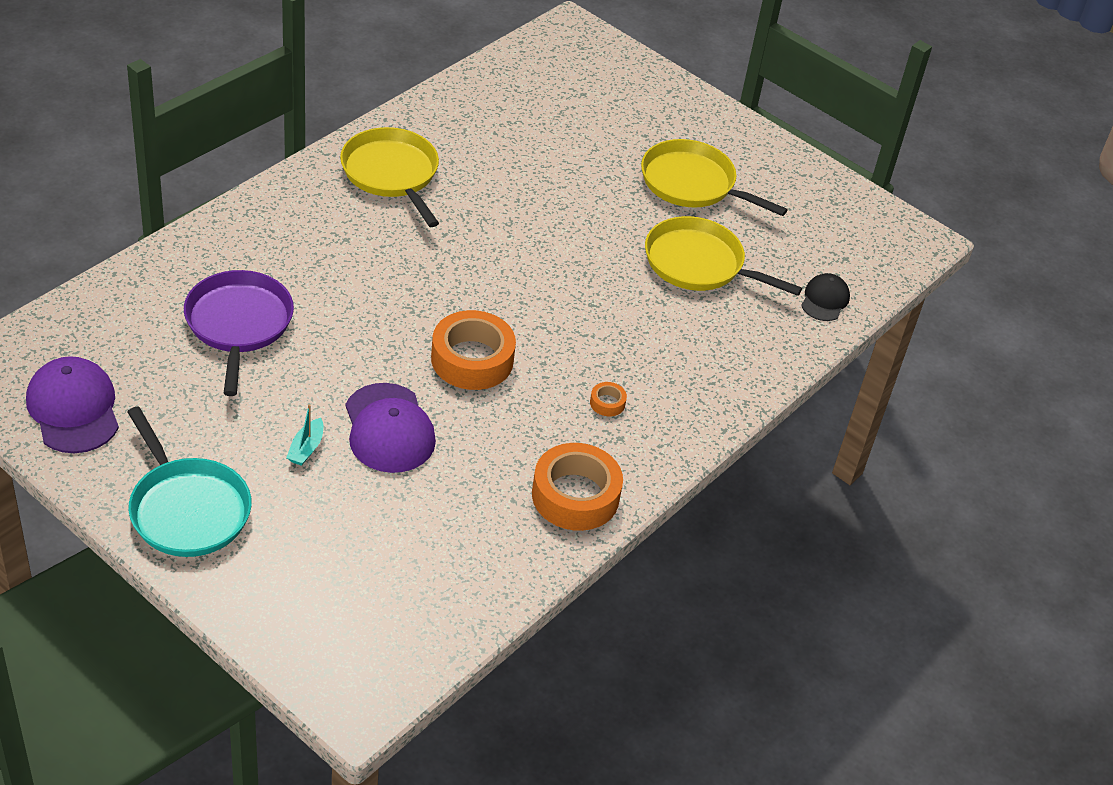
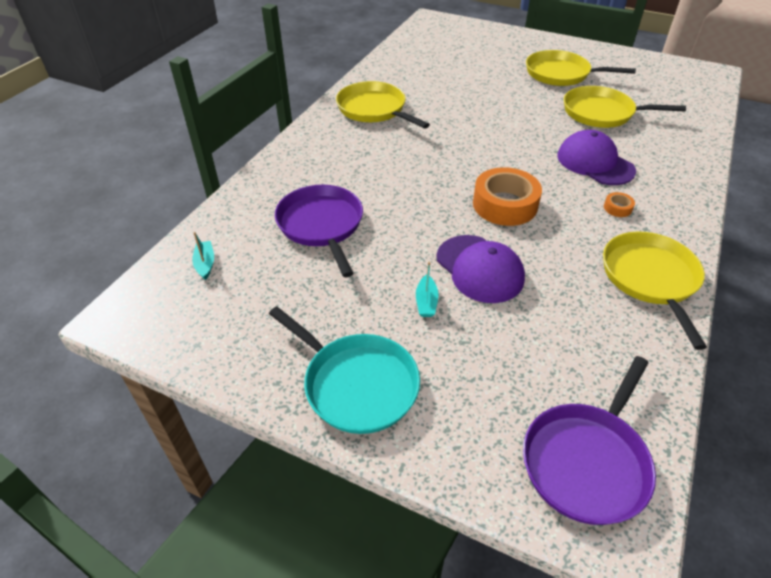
camera: 10 degrees left, 0 degrees up
purple cap [26,356,119,453] -> purple cap moved to [557,130,636,185]
orange tape [532,443,623,531] -> yellow pan [603,232,707,350]
black cap [801,273,850,321] -> none
none -> turquoise boat [192,232,214,280]
none -> purple pan [523,356,656,525]

